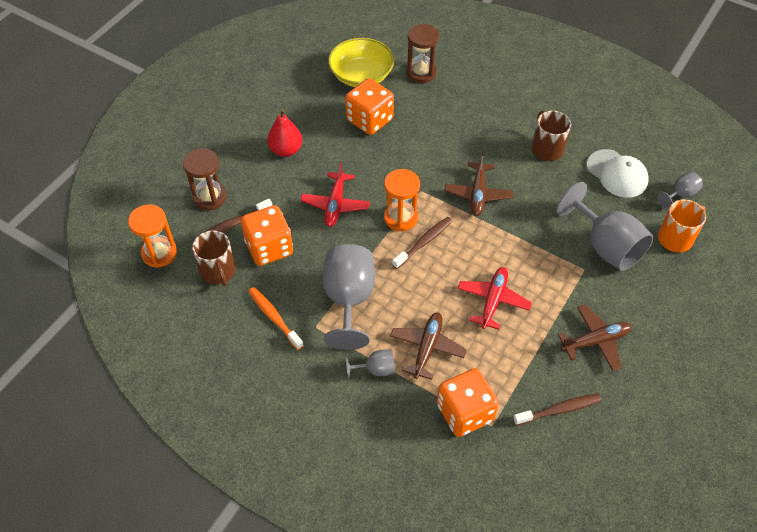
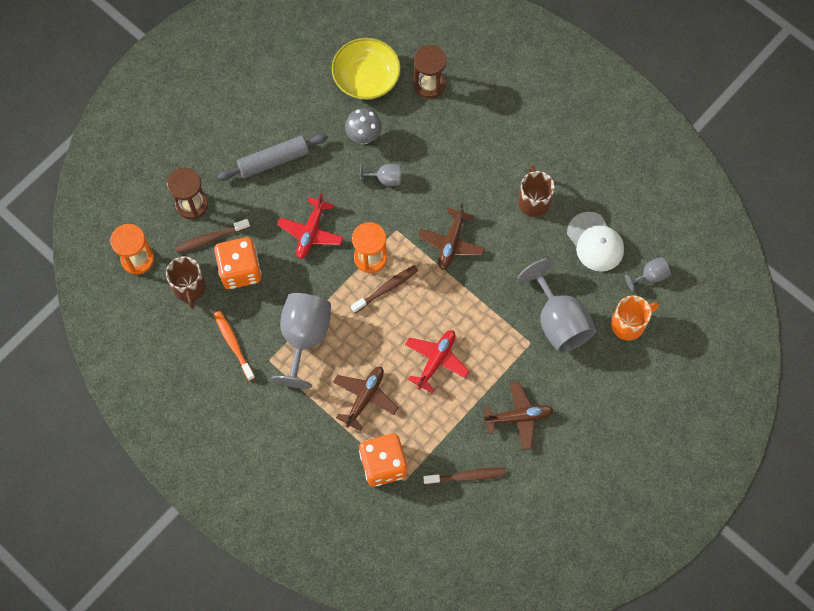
camera: 10 degrees right, 15 degrees up
red pear [267,109,302,157] -> grey rolling pin [217,133,328,180]
orange dice [345,78,394,135] -> grey mushroom [345,108,382,144]
grey goblet [346,350,395,379] -> grey goblet moved to [360,164,401,186]

